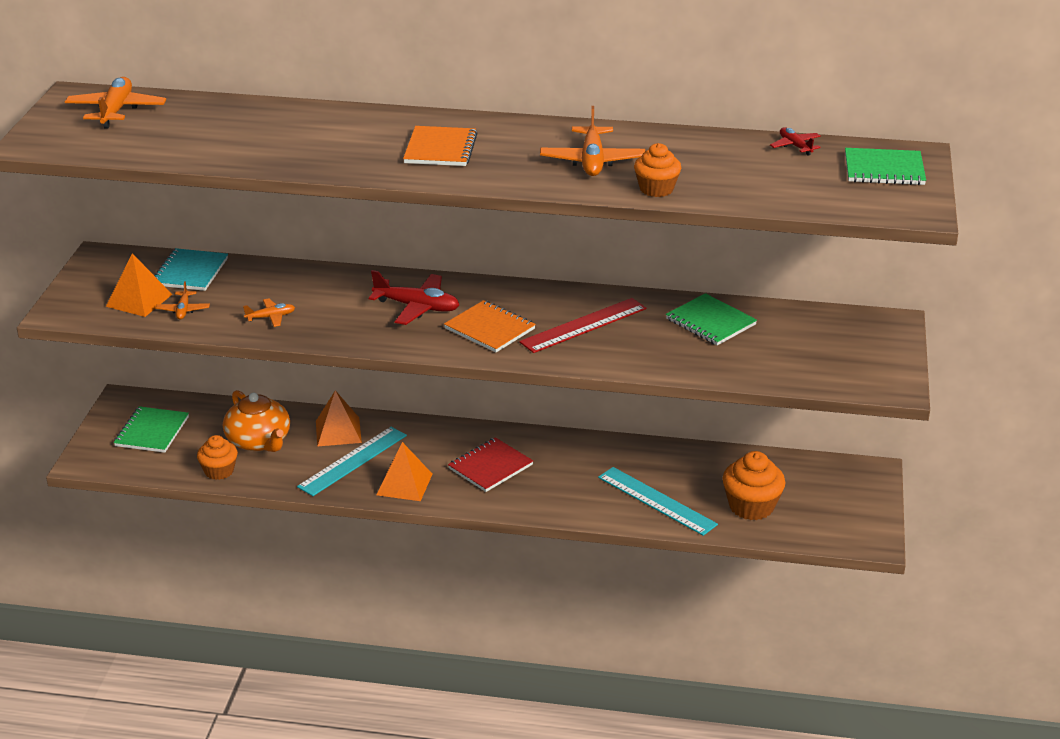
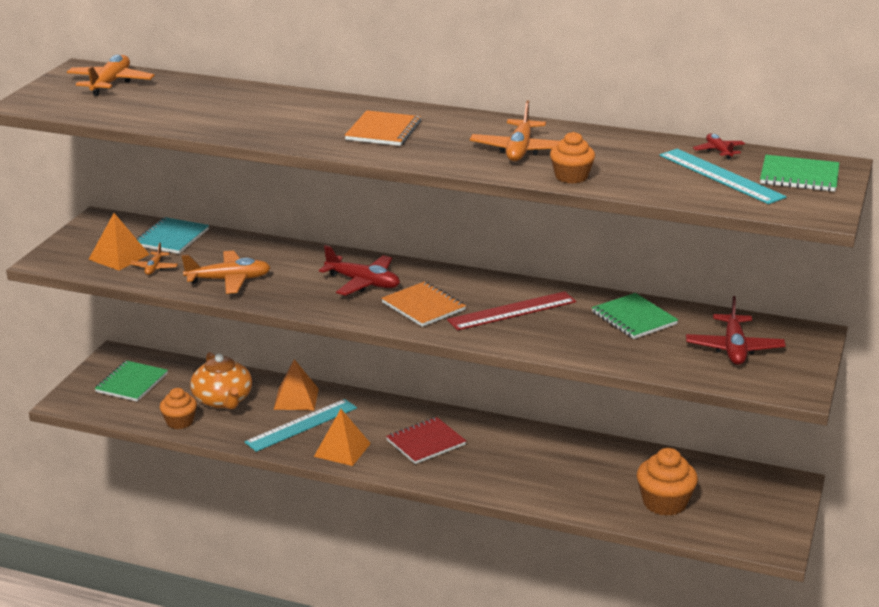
camera: 10 degrees right, 5 degrees down
orange plane [243,298,295,327] -> orange plane [182,251,271,294], size x1.83
turquoise ruler [598,467,718,536] -> turquoise ruler moved to [660,149,786,204]
none -> red plane [686,296,786,365]

